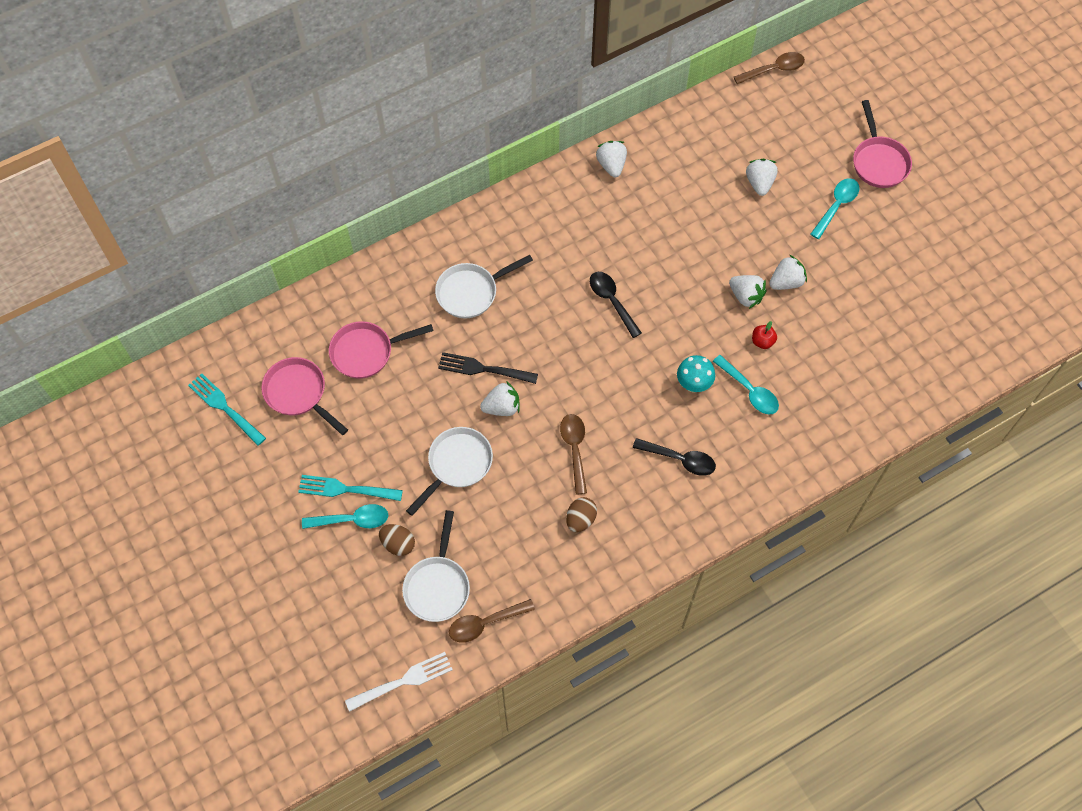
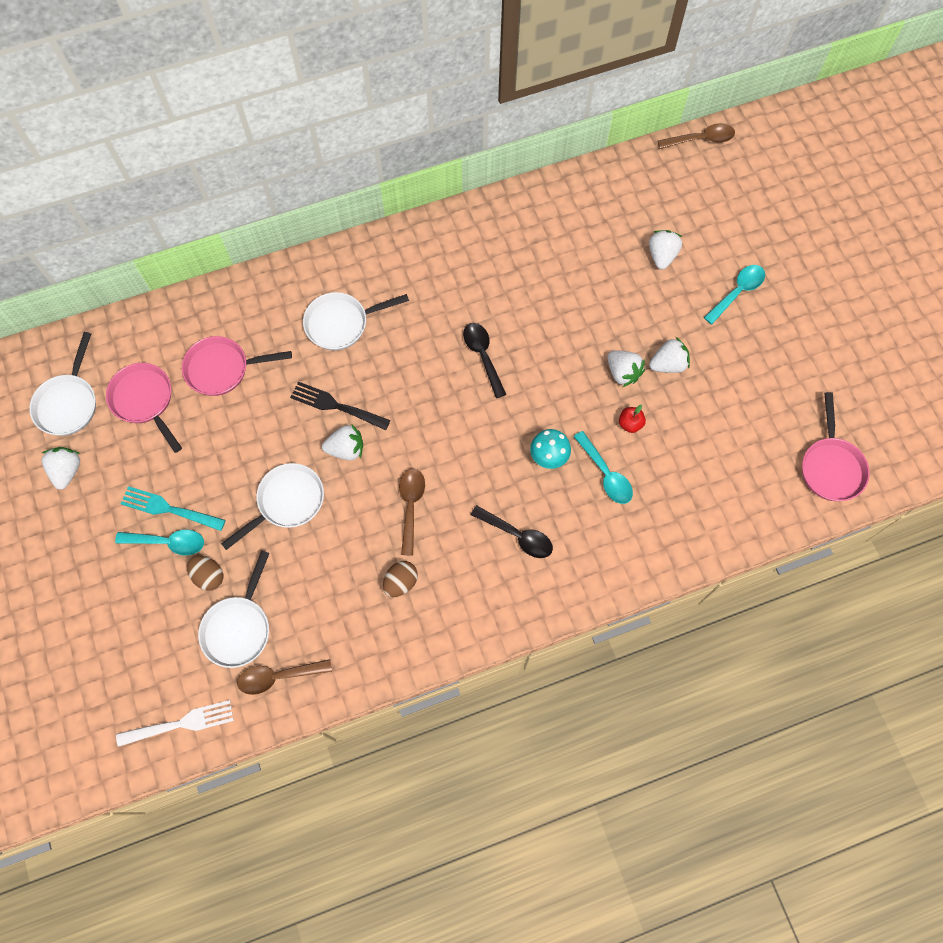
camera: 10 degrees right, 5 degrees up
turquoise fork [188,373,266,446] -> white pan [29,332,96,436]
white strawberry [596,141,627,177] -> white strawberry moved to [42,447,80,490]
pink pan [853,100,912,188] -> pink pan moved to [802,392,870,501]

